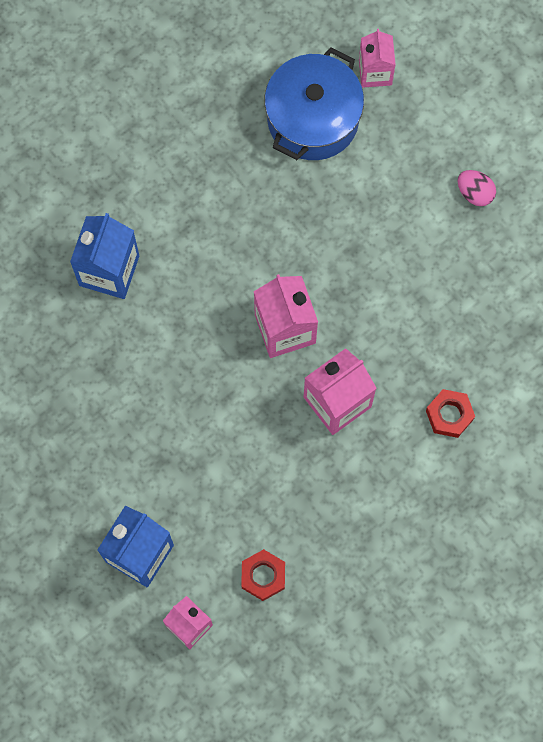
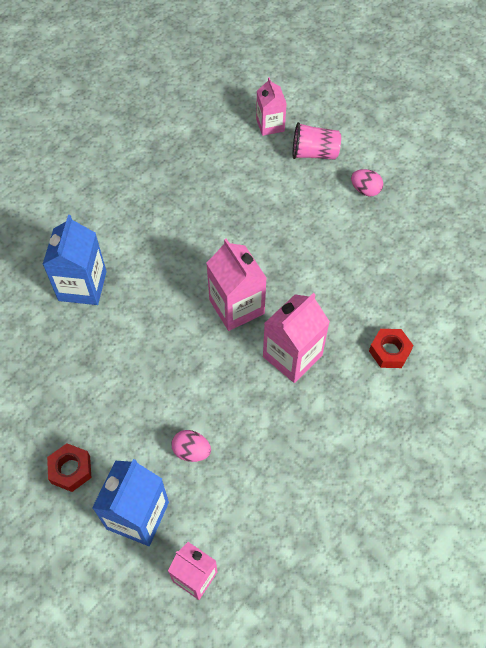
camera: 10 degrees left, 15 degrees down
red nut [241,549,285,601] -> red nut moved to [47,443,91,492]
blue pot [264,47,364,160] -> none
none -> pink egg [172,430,211,462]
none -> pink cup [293,122,341,159]

